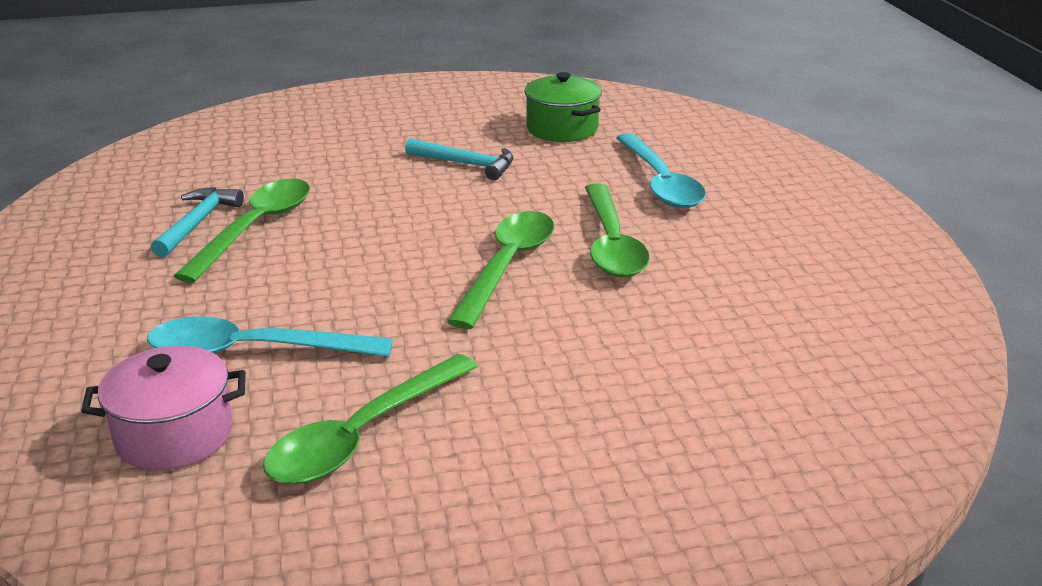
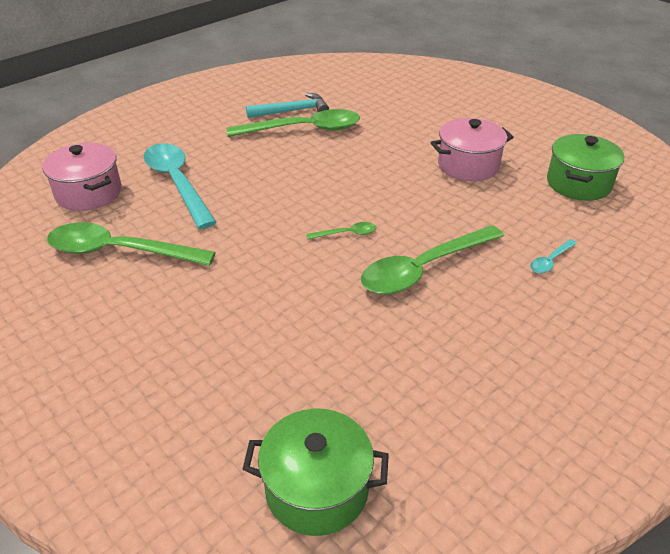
camera: 60 degrees right, 10 degrees up
turquoise hammer [405,138,514,180] -> pink pot [431,118,514,181]
green spoon [447,211,554,329] -> green spoon [306,222,376,240], size x0.43
turquoise spoon [616,133,706,208] -> turquoise spoon [530,239,577,274], size x0.43
none -> green pot [243,409,389,536]

